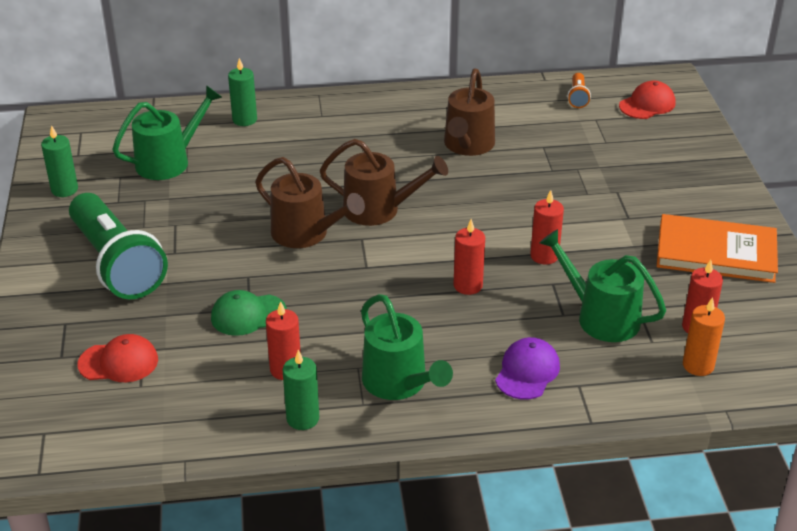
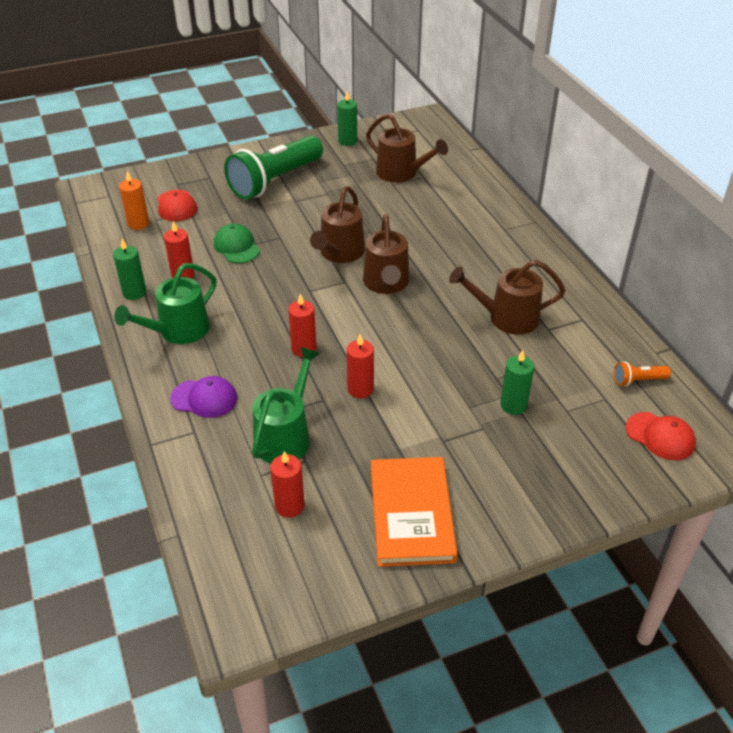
camera: 75 degrees right, 5 degrees up
green watering can [112,85,223,180] -> brown watering can [366,114,448,183]
green candle [228,58,257,126] -> green candle moved to [500,350,534,415]
orange candle [683,297,725,376] -> orange candle moved to [119,171,149,230]

